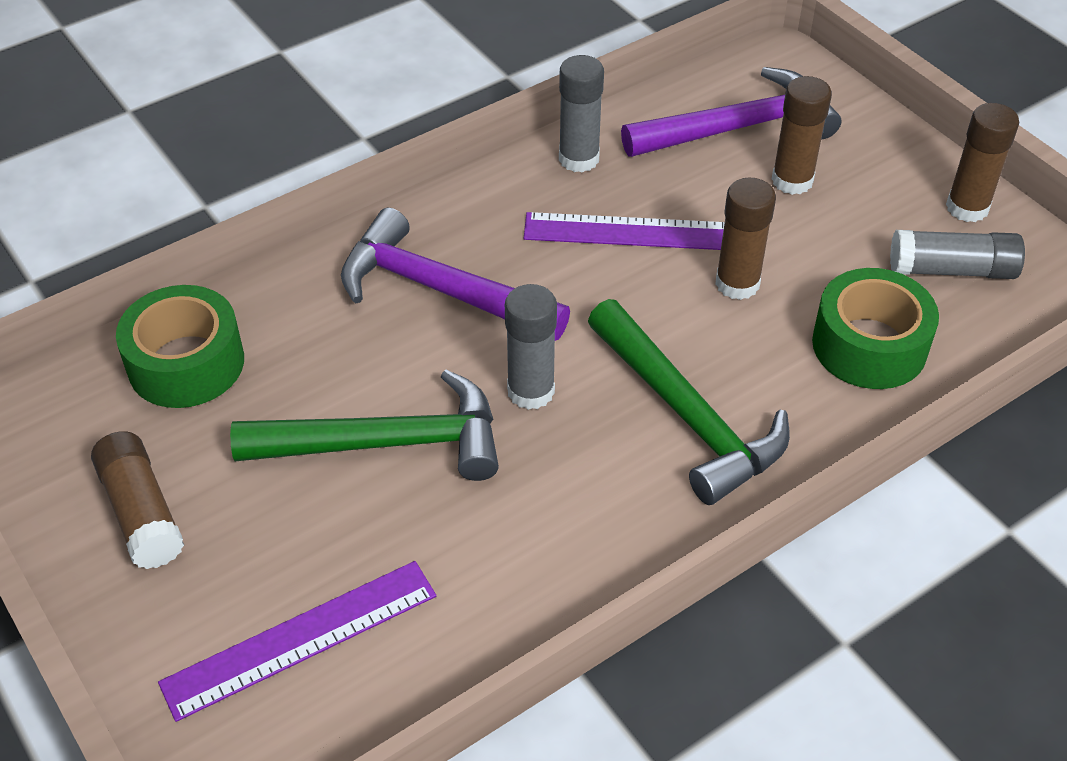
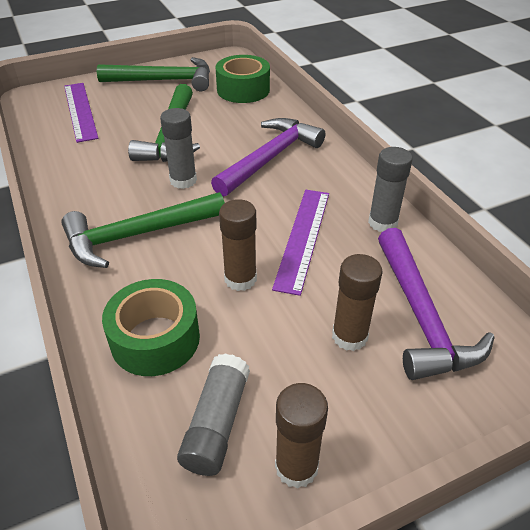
camera: 100 degrees right, 5 degrees down
brown glue stick [91,431,184,569] -> green hammer [97,57,210,91]

